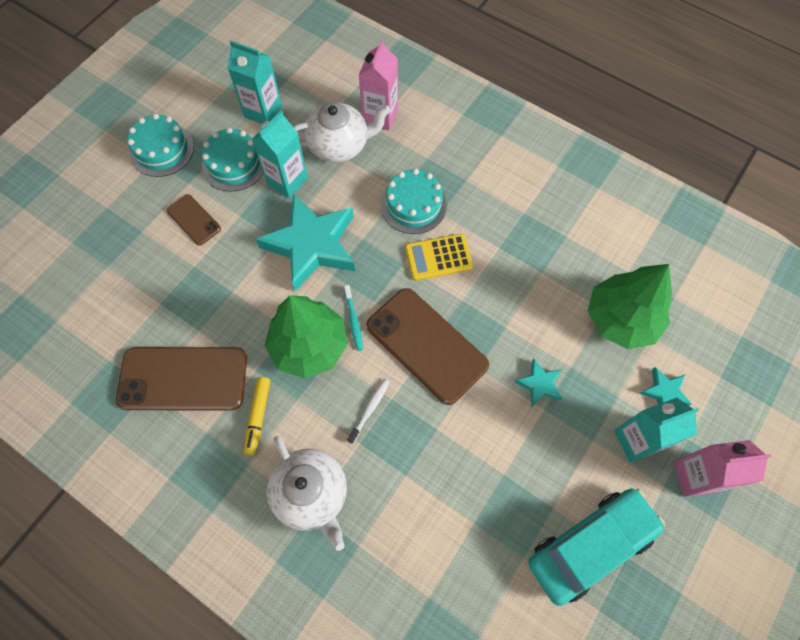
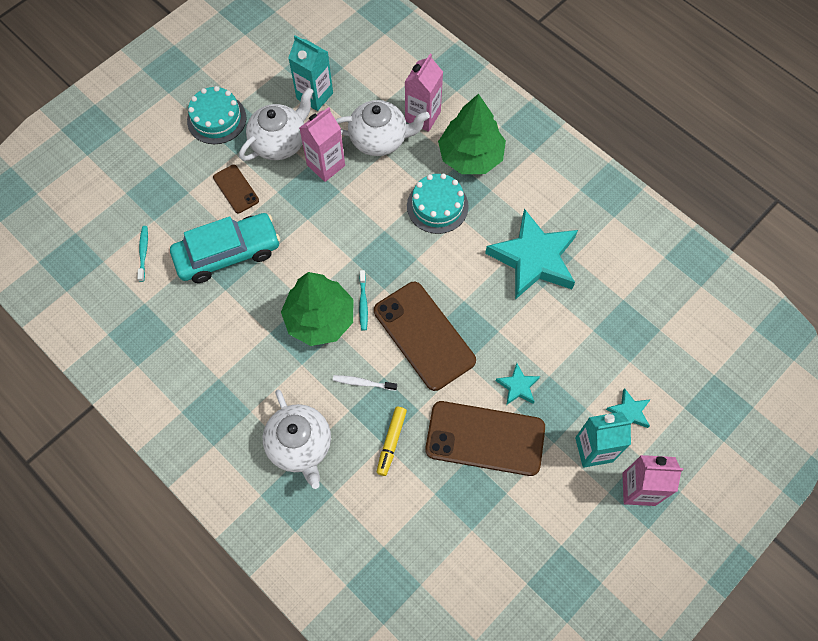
camera: 10 degrees right, 0 degrees up
brown phone [116,347,247,411] -> brown phone moved to [425,401,545,476]
turquoise cake [202,128,263,192] -> white teapot [239,87,314,161]
yellow marker [244,377,270,455] -> yellow marker moved to [377,407,407,476]
turquoise carton [252,110,308,198] -> pink carton [300,107,345,182]
turquoise star [256,194,355,291] -> turquoise star moved to [485,209,578,300]
white toothbrush [347,379,390,444] -> white toothbrush turned 120 degrees counterclockwise [333,375,397,391]
yellow calculator [405,234,473,281] -> none
turquoise car [528,488,665,606] -> turquoise car moved to [170,213,280,283]
green tree [588,264,672,349] -> green tree moved to [438,93,506,174]
none -> turquoise toothbrush [137,226,148,282]

